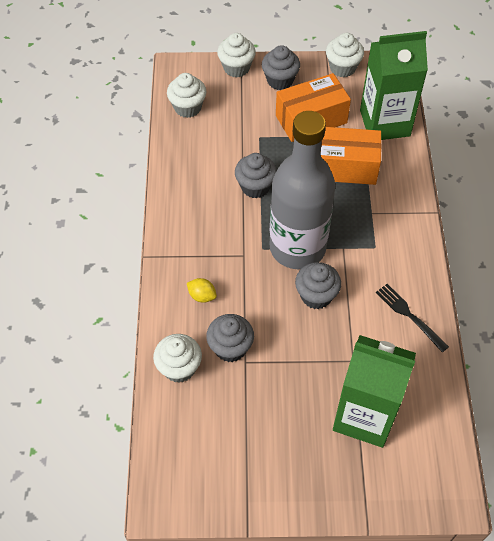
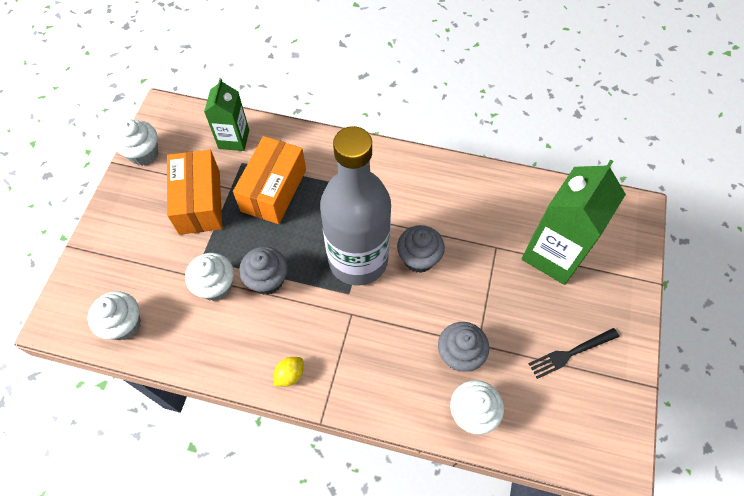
camera: 75 degrees left, 5 degrees up
yellow lemon [187,278,217,303] -> yellow lemon moved to [274,357,304,386]
white cupcake [217,33,256,78] -> white cupcake moved to [185,253,234,301]
grey cupcake [262,45,300,90] -> none
green carton [360,31,428,140] -> green carton [204,78,249,151], size x0.60
black fork [376,284,449,352] -> black fork moved to [528,328,619,379]

